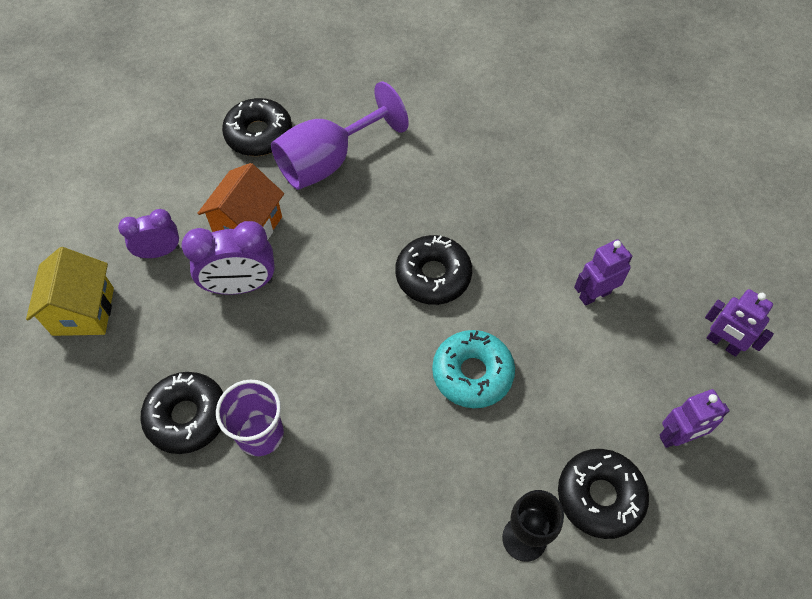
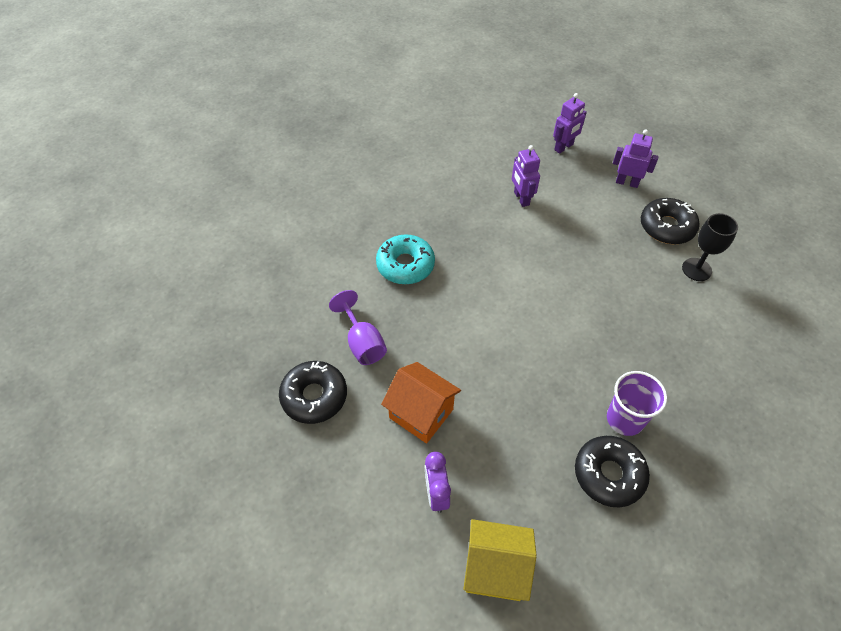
camera: 80 degrees left, 5 degrees down
purple clock [181,221,275,295] -> none
purple goblet [271,81,409,190] -> purple goblet [329,290,387,365], size x0.63
black donut [395,235,472,305] -> none
turquoise donut [432,330,515,408] -> turquoise donut moved to [376,234,435,284]
purple robot [660,389,730,448] -> purple robot turned 60 degrees counterclockwise [613,129,659,188]

